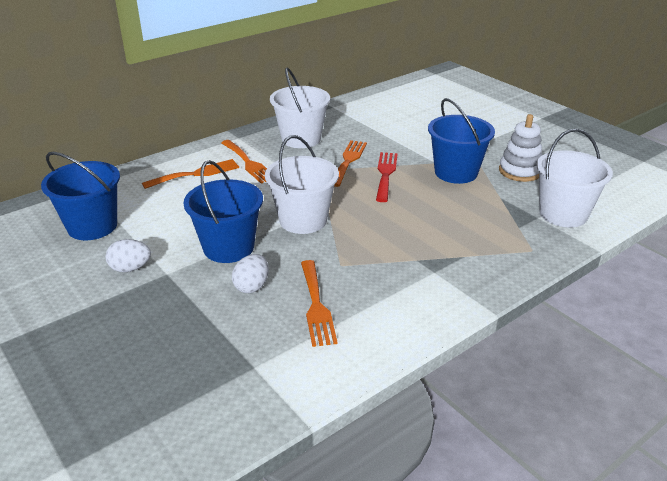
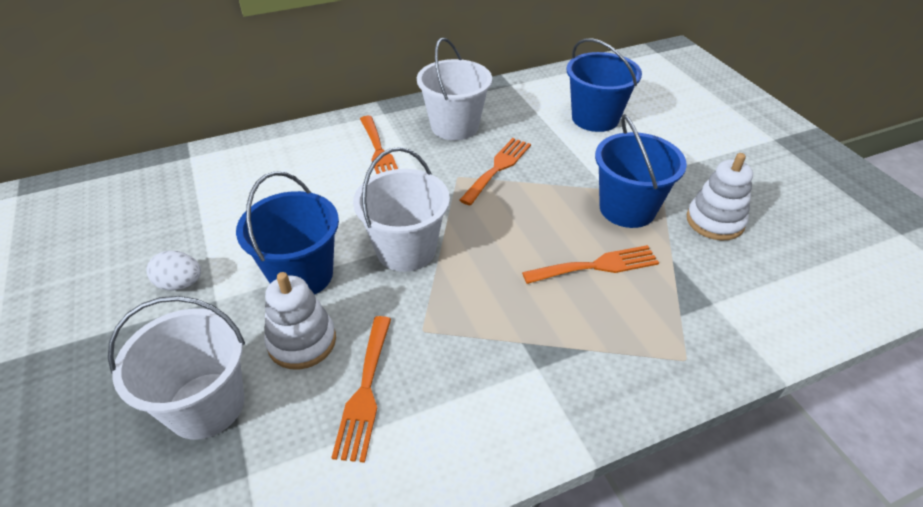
camera: 15 degrees right, 10 degrees up
blue bucket [41,152,120,240] -> blue bucket moved to [567,38,642,132]
orange fork [142,159,239,189] -> orange fork moved to [522,245,659,284]
white egg [232,254,269,293] -> white stacking toy [264,272,336,370]
red fork [376,152,398,202] -> none
white bucket [536,129,613,227] -> white bucket moved to [108,296,245,440]

